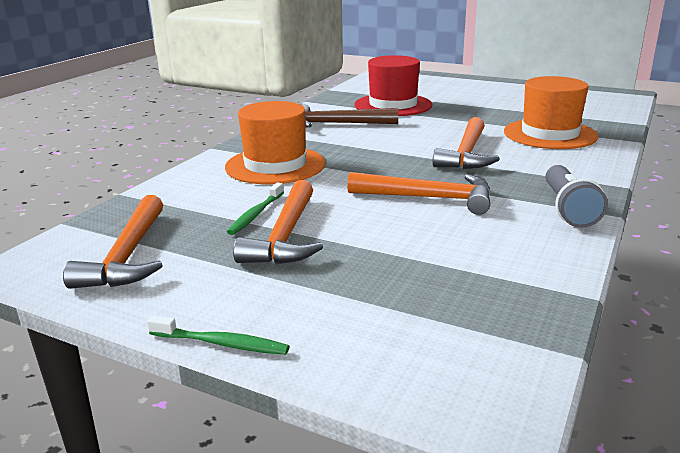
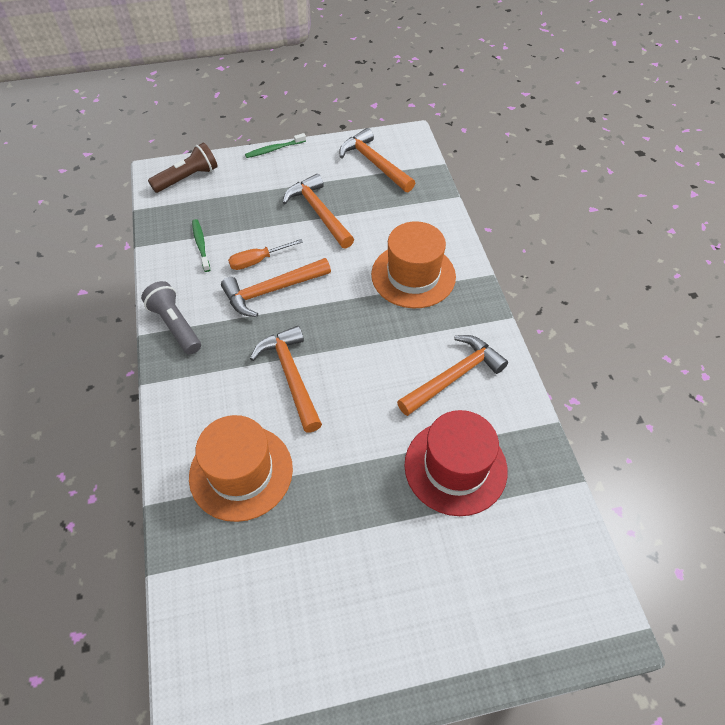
camera: 140 degrees right, 30 degrees up
green toothbrush [227,183,284,235] -> green toothbrush moved to [192,219,210,272]
brown hammer [300,103,398,128] -> orange hammer [397,335,508,416]
none -> brown flashlight [148,143,218,193]
none -> orange screwdriver [228,239,303,270]

